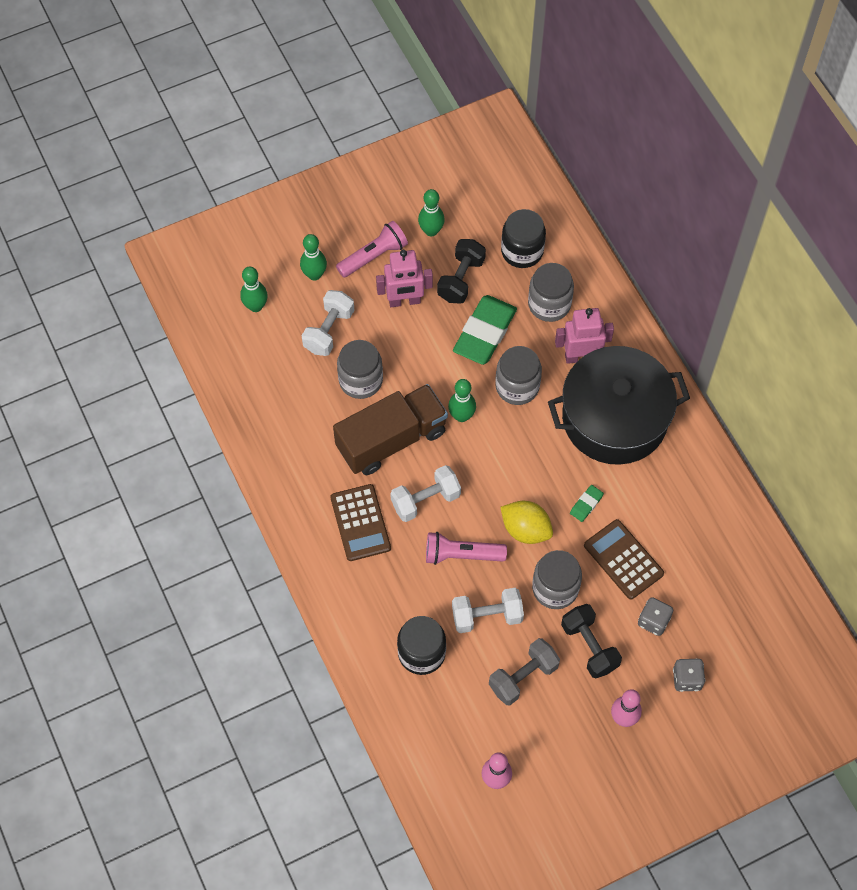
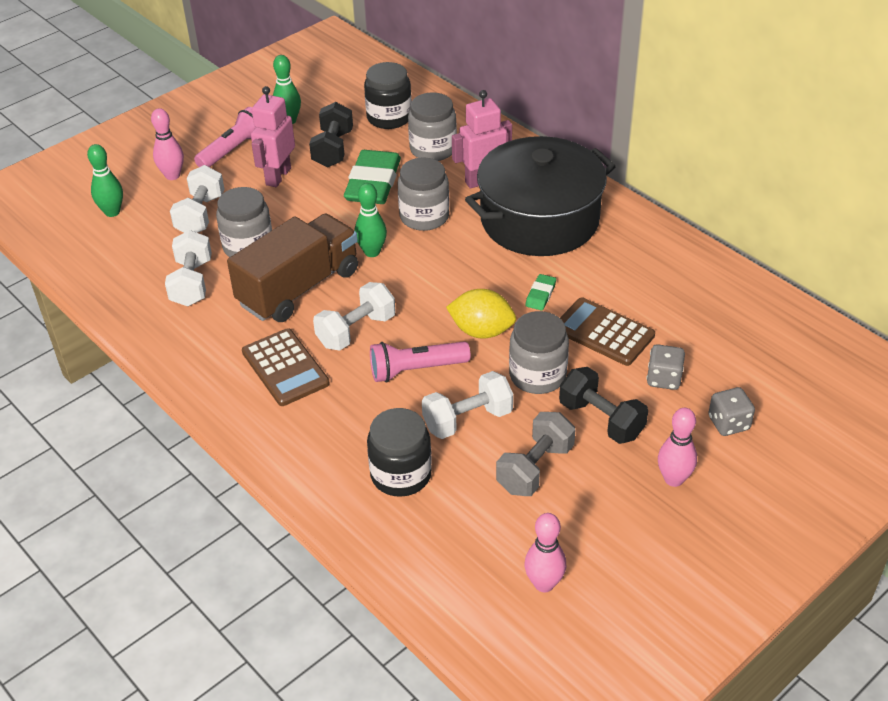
camera: 15 degrees left, 20 degrees down
green bowling pin [300,234,327,281] -> pink bowling pin [151,108,184,180]
pink robot [376,250,433,307] -> pink robot turned 135 degrees clockwise [251,86,295,187]
none -> white dumbbell [165,230,212,307]

